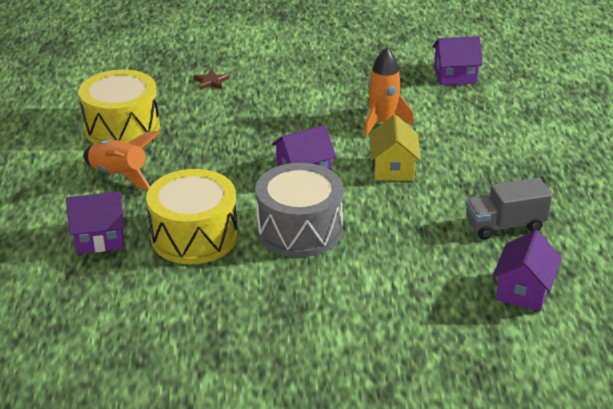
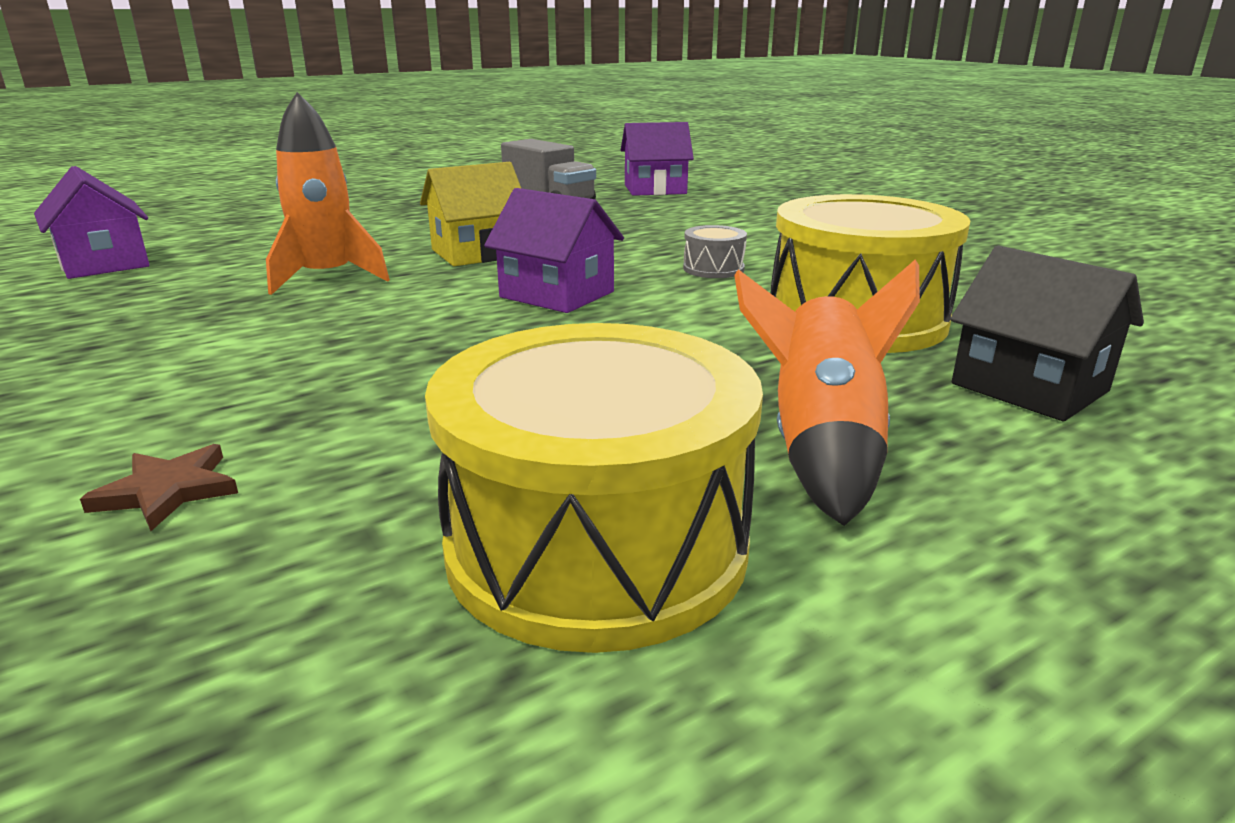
camera: 120 degrees left, 10 degrees down
purple house [66,192,124,254] -> black house [950,246,1144,421]
grey drum [255,163,344,257] -> grey drum [683,225,747,278], size x0.41

